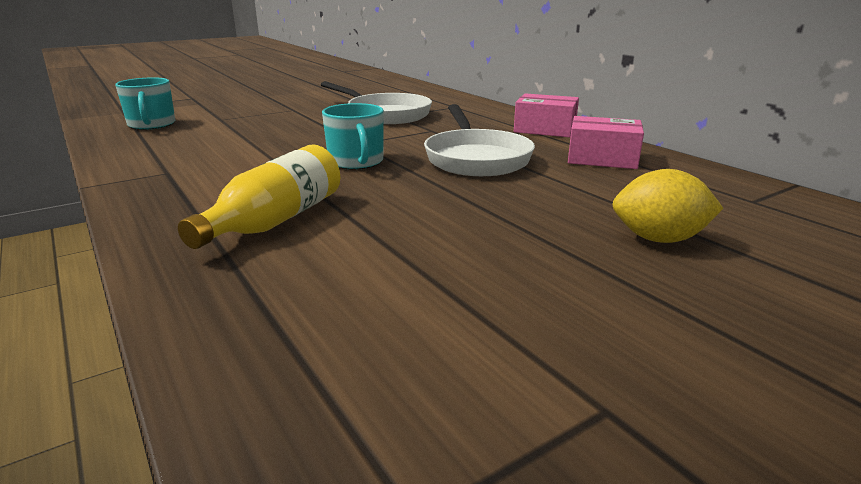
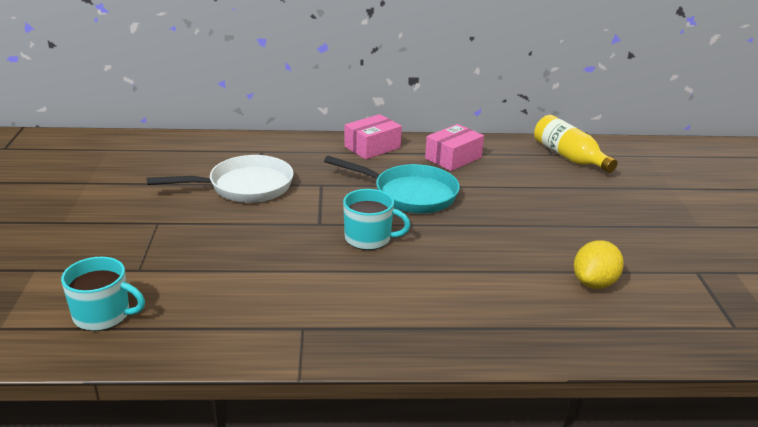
camera: 60 degrees left, 5 degrees up
yellow bottle [178,144,340,249] -> yellow bottle moved to [534,115,617,173]
white pan [424,104,535,176] -> turquoise pan [324,156,460,213]
yellow lemon [613,169,723,243] -> yellow lemon moved to [574,240,624,289]

